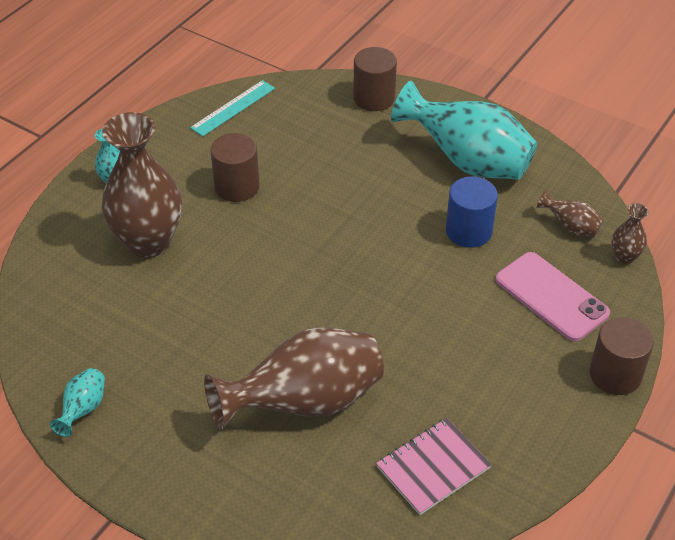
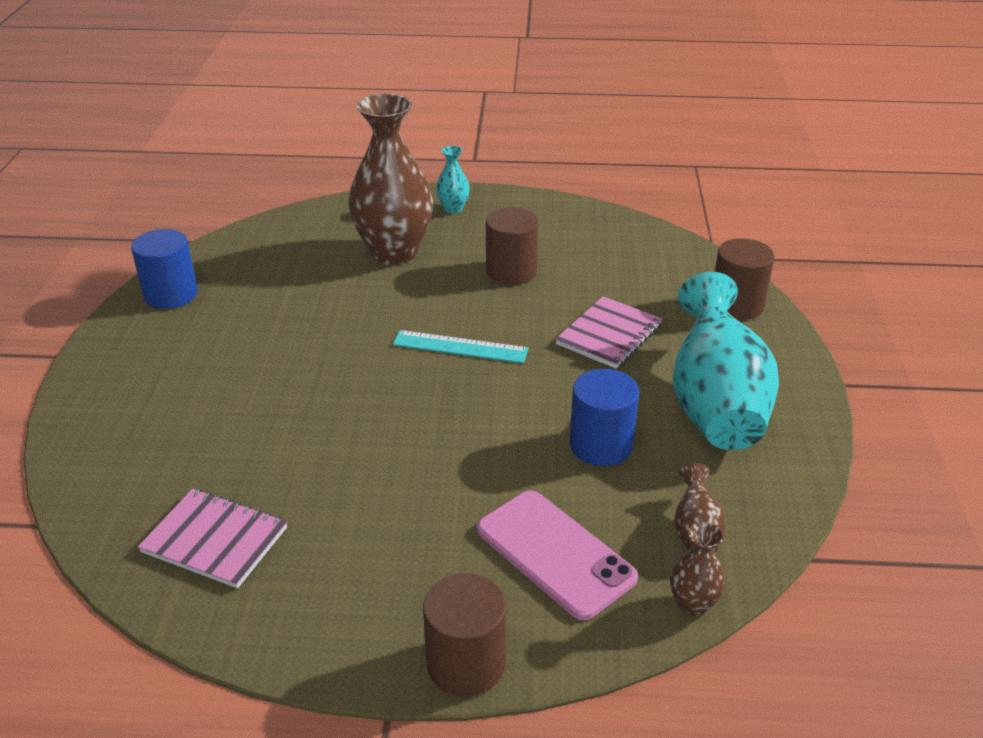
camera: 60 degrees right, 10 degrees down
turquoise vase [50,368,105,437] -> blue cylinder [131,229,198,309]
turquoise ruler [190,80,275,136] -> turquoise ruler moved to [392,330,529,363]
brown vase [204,327,384,430] -> none
pink phone [495,252,610,342] -> pink phone turned 60 degrees counterclockwise [477,491,638,620]
none -> pink notebook [555,296,662,368]

